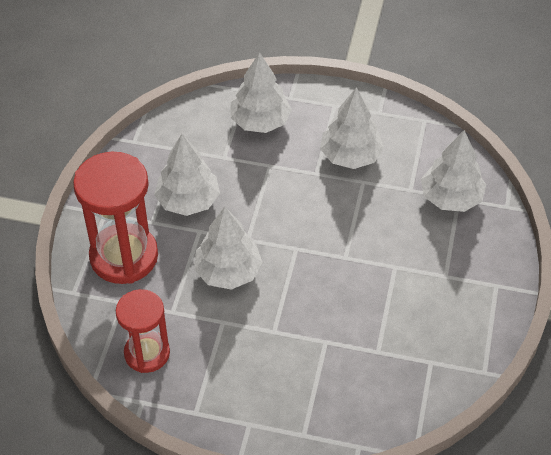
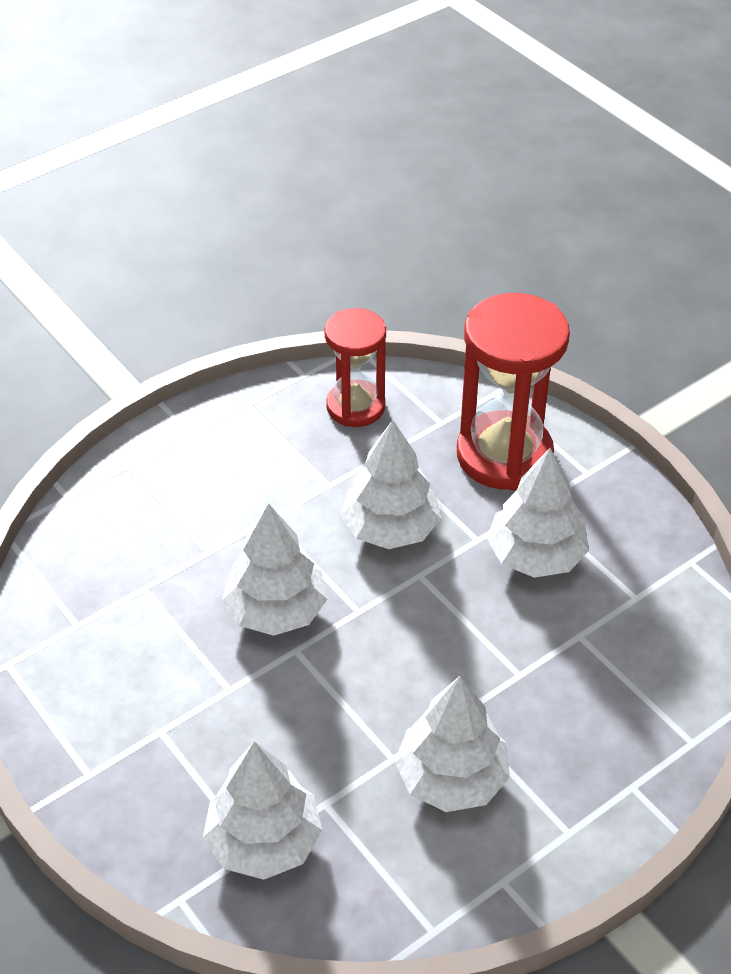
camera: 130 degrees right, 5 degrees down
white tree [231,52,292,133] -> white tree moved to [222,503,328,636]

